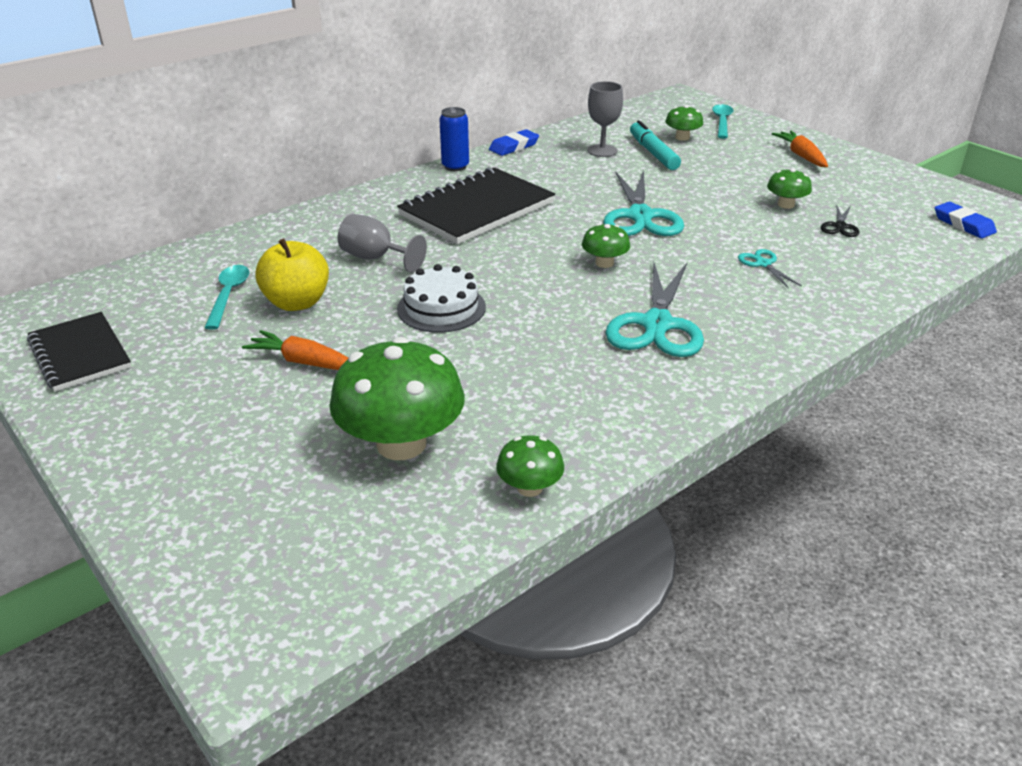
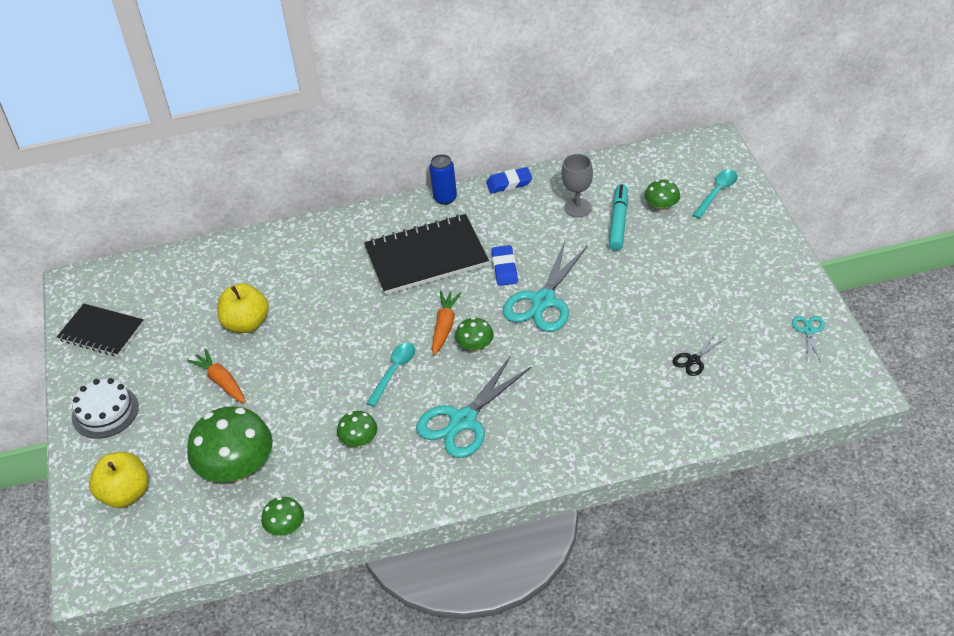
camera: 30 degrees right, 10 degrees up
black notebook [27,312,131,392] -> black notebook turned 60 degrees counterclockwise [57,304,144,357]
turquoise spoon [204,265,249,330] -> turquoise spoon moved to [366,343,415,407]
grey goblet [338,214,427,273] -> none
white cake [397,264,486,333] -> white cake moved to [72,378,139,439]
turquoise scissors [738,249,802,289] -> turquoise scissors moved to [792,316,825,362]
green mushroom [767,168,812,209] -> green mushroom moved to [337,411,377,447]
orange carrot [772,131,828,167] -> orange carrot moved to [432,291,461,356]
blue eraser [935,202,997,238] -> blue eraser moved to [491,245,518,286]
none -> yellow apple [89,452,148,508]

